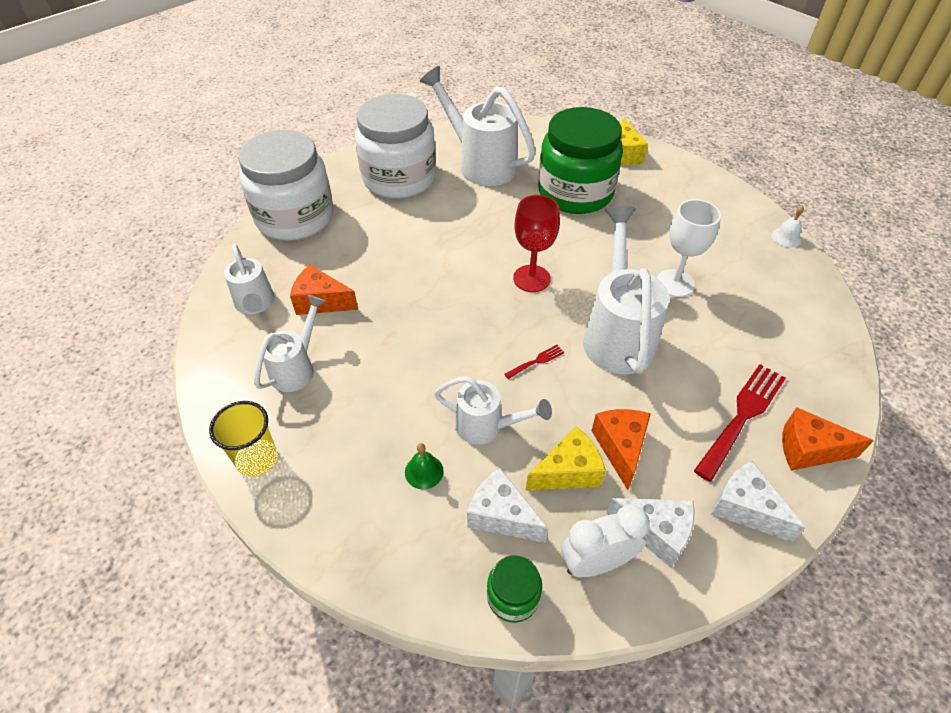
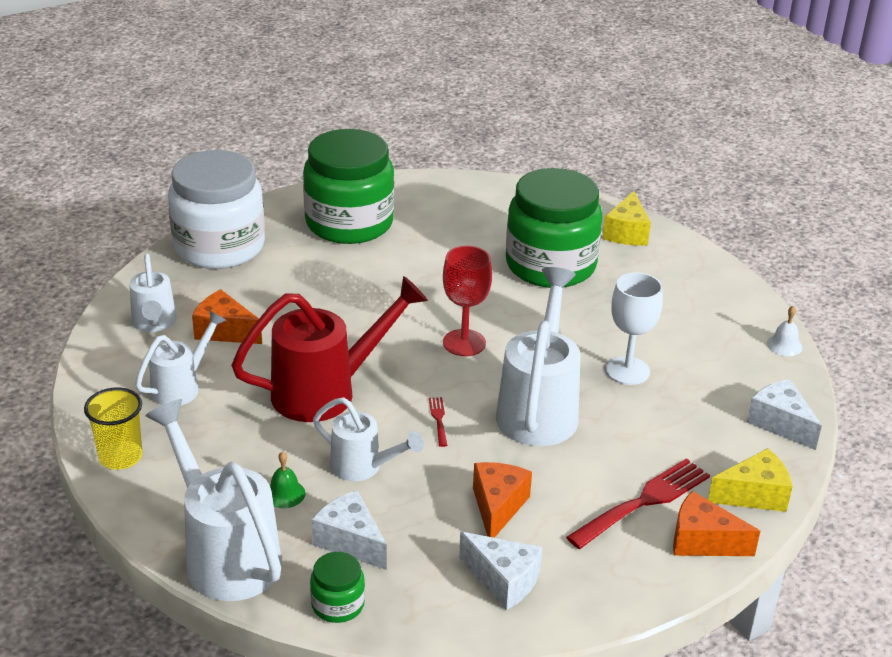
camera: 10 degrees right, 15 degrees down
white jar [355,94,436,199] -> green jar [303,129,394,244]
white watering can [420,66,536,186] -> white watering can moved to [145,399,282,601]
red fork [504,345,564,379] -> red fork turned 75 degrees counterclockwise [429,397,447,447]
yellow cheese [526,426,606,491] -> yellow cheese moved to [708,448,792,512]
white clock [561,505,650,577] -> none
white cheese [711,461,806,542] -> white cheese moved to [747,379,822,450]
none -> red watering can [231,276,428,422]

